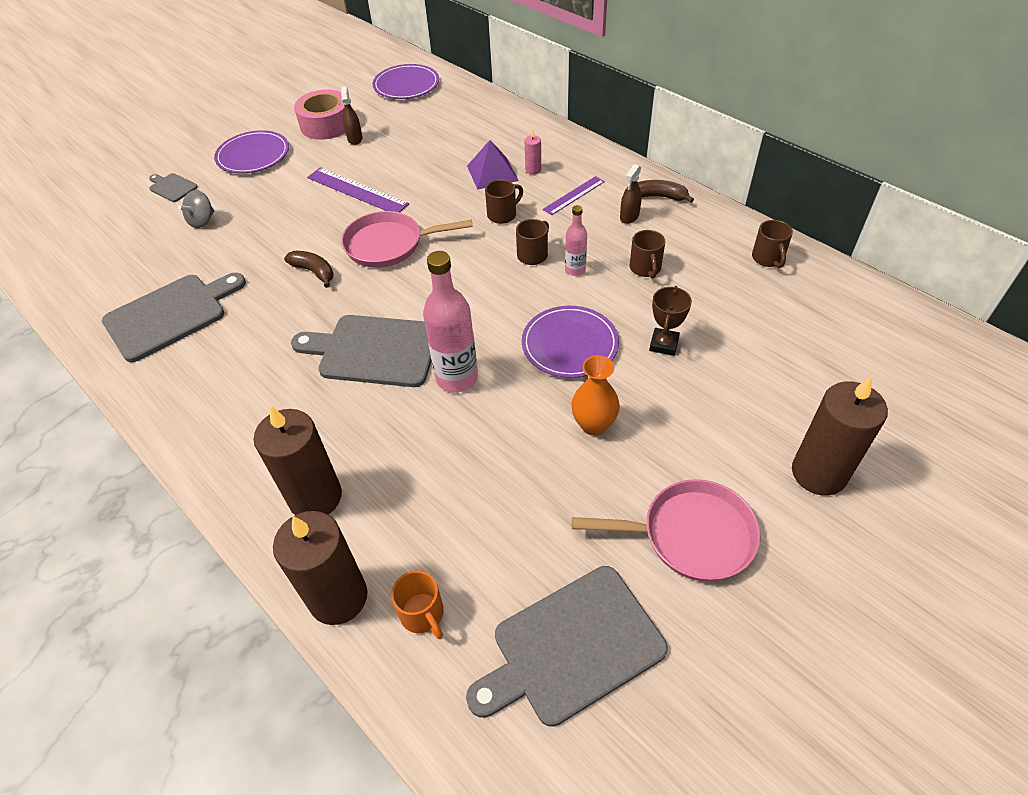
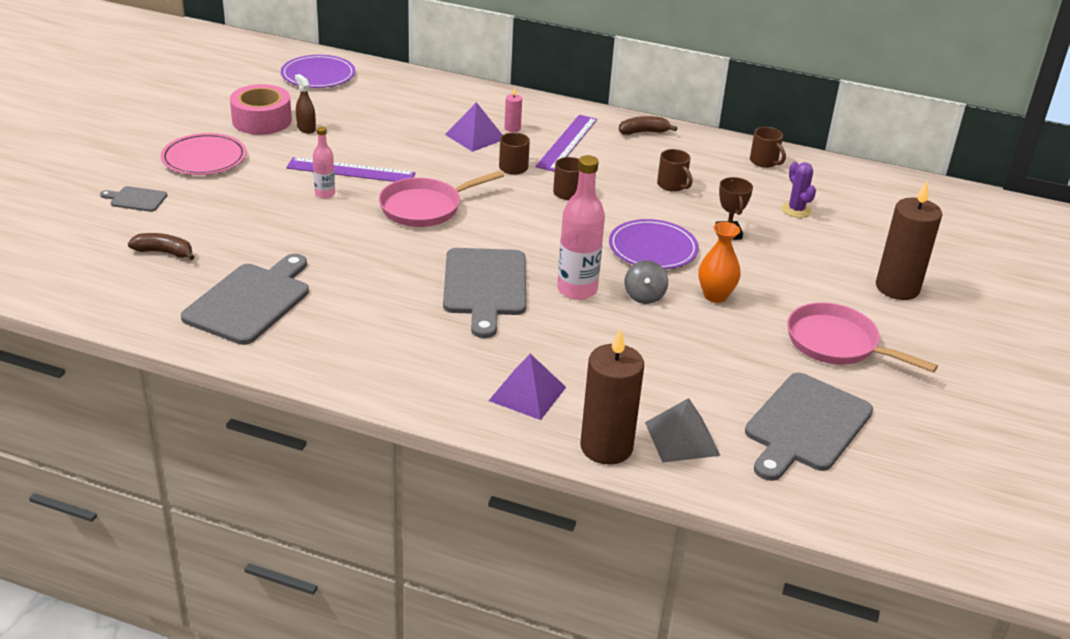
camera: 30 degrees left, 15 degrees down
grey spinning top [178,190,214,228] -> grey spinning top moved to [625,260,668,304]
purple plate [214,130,289,174] -> pink plate [161,133,246,175]
brown candle [253,405,342,515] -> purple pyramid [489,354,566,420]
brown banana [284,251,334,288] -> brown banana moved to [128,233,194,260]
grey cutting board [291,315,432,387] -> grey cutting board turned 75 degrees counterclockwise [443,248,526,338]
orange mug [391,570,444,639] -> grey pyramid [645,398,721,463]
purple ruler [543,176,605,215] -> purple ruler [535,115,597,172], size x1.60
pink bottle [565,205,587,276] -> pink bottle moved to [313,127,335,199]
pink pan [572,479,761,582] -> pink pan turned 120 degrees counterclockwise [787,302,938,373]
brown spray bottle [620,164,642,224] -> none
none -> purple cactus [782,162,816,218]

